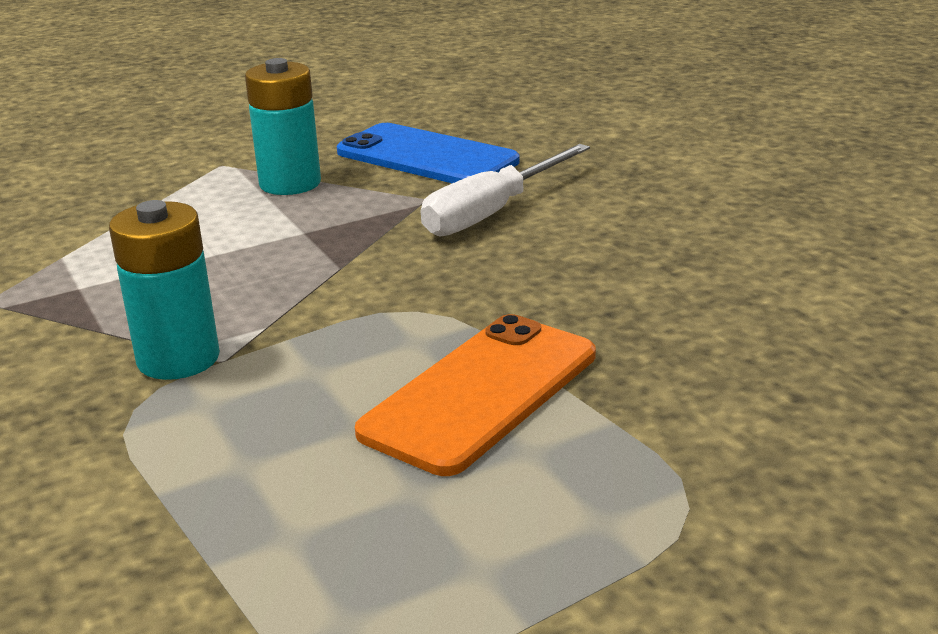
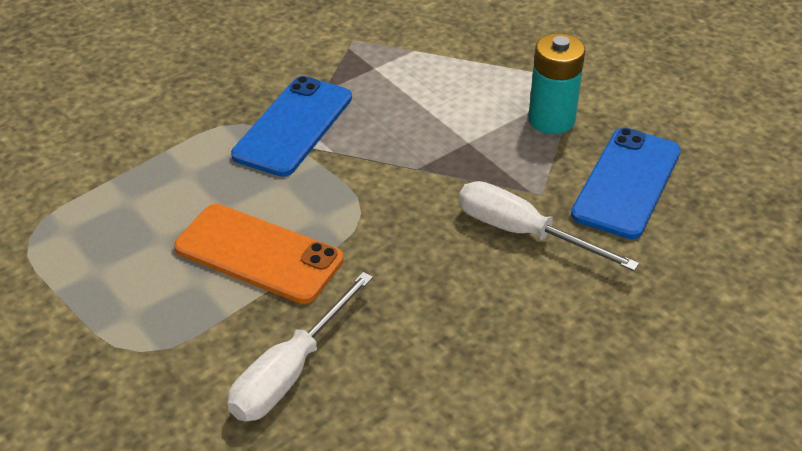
camera: 80 degrees right, 15 degrees up
turquoise battery [109,200,220,380] -> blue phone [231,76,352,177]
none -> white screwdriver [227,272,373,422]

